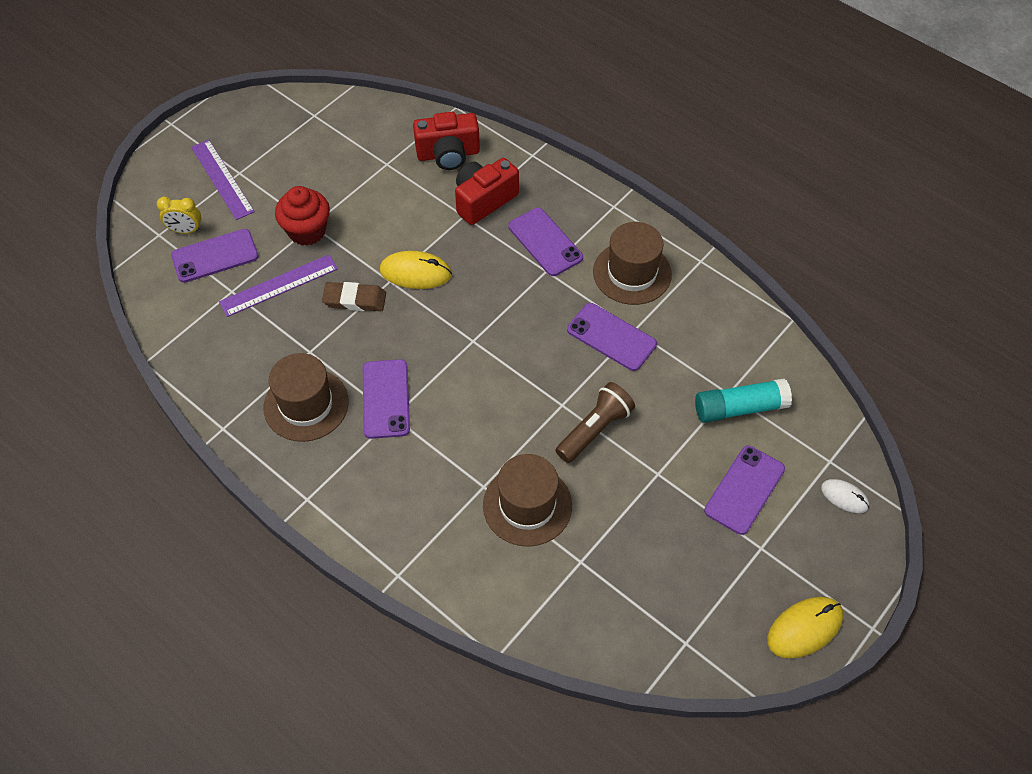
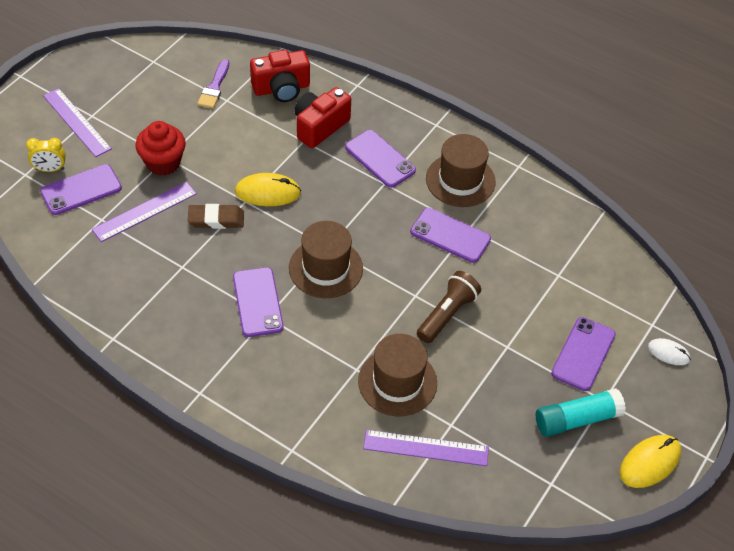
camera: 10 degrees left, 5 degrees down
brown hat [264,353,349,442] -> brown hat moved to [289,221,363,298]
turquoise glue stick [695,378,792,423] -> turquoise glue stick moved to [536,388,626,437]
none -> purple brush [197,59,229,108]
none -> purple ruler [363,430,489,466]

